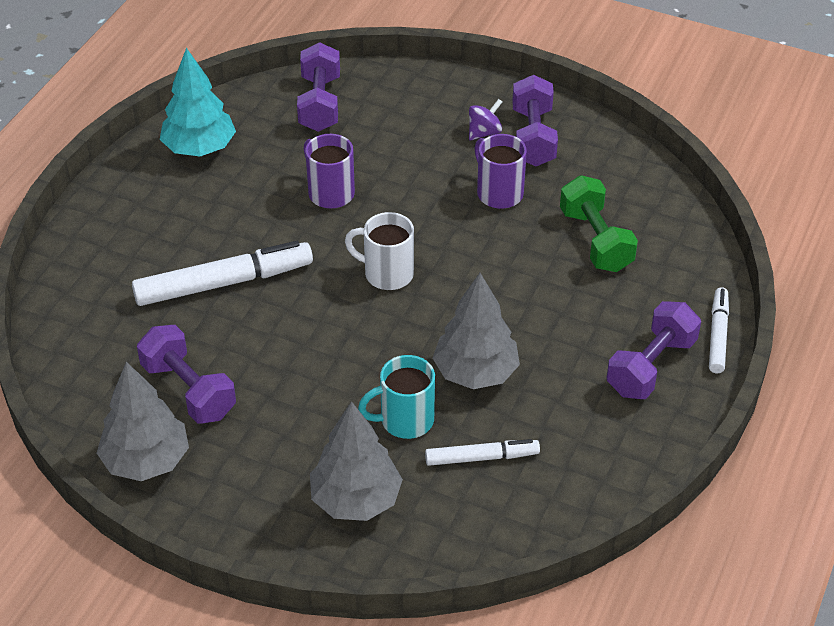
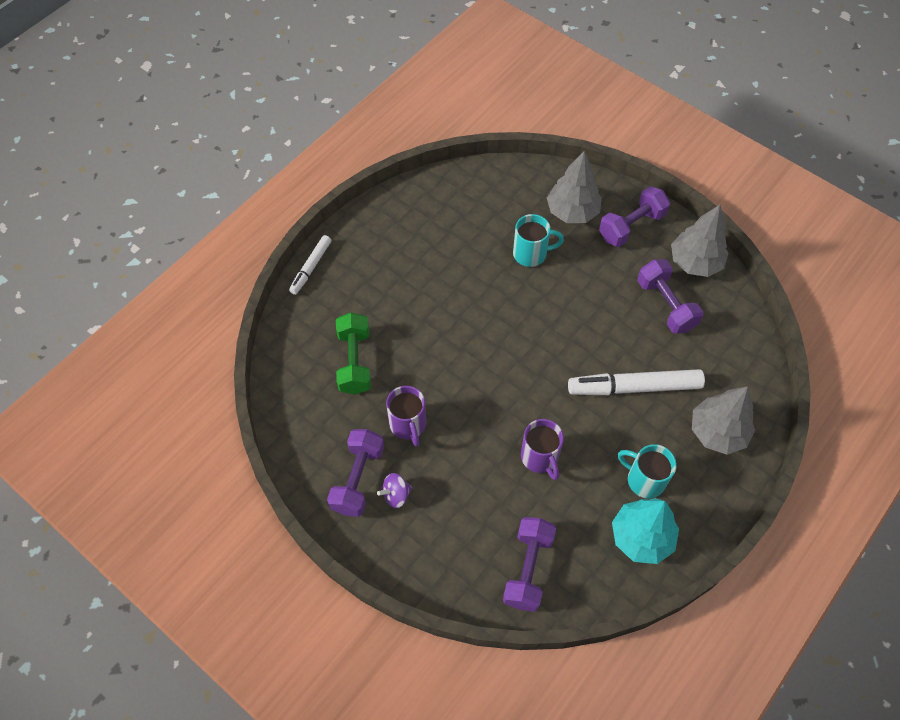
camera: 165 degrees left, 15 degrees up
white mug [345,212,414,290] -> none
white marker [425,439,540,466] -> none
grey tree [433,273,520,389] -> grey tree moved to [692,386,755,455]
purple dumbbell [607,301,701,399] -> purple dumbbell moved to [599,186,670,247]
none -> turquoise mug [618,444,677,498]

